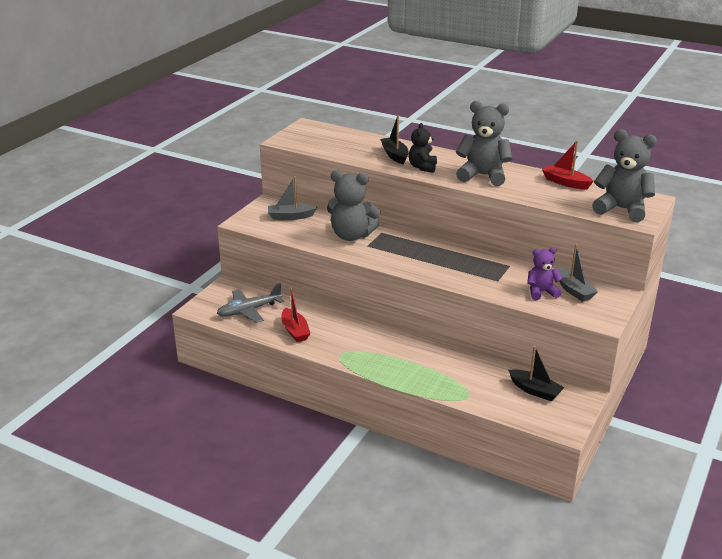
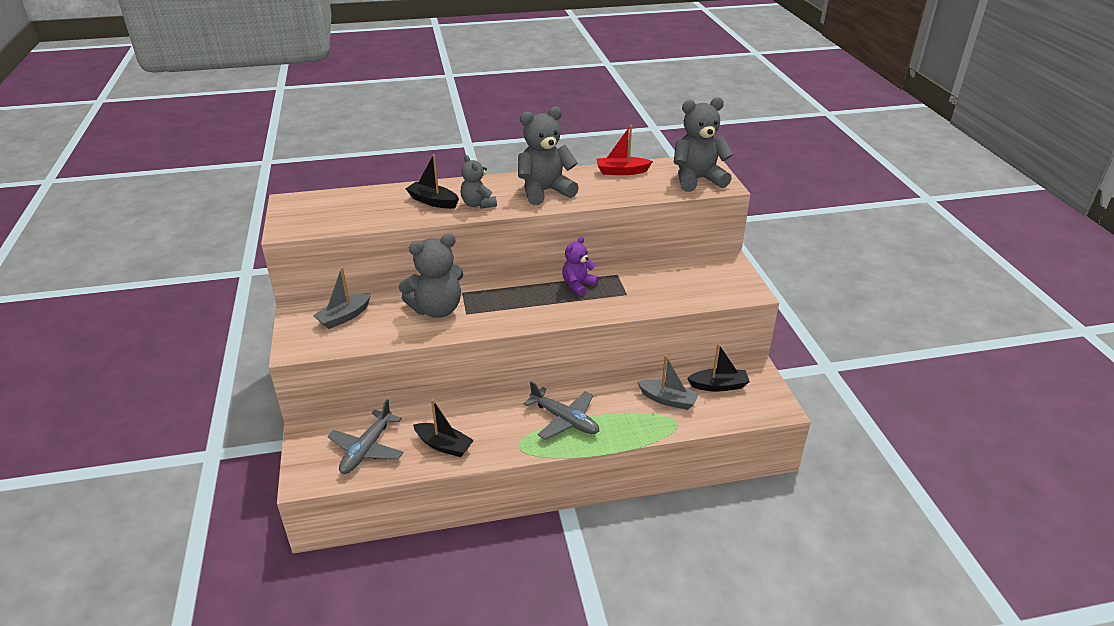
camera: 40 degrees left, 5 degrees up
red boat [281,288,311,342] -> black boat [413,399,474,457]
black teddy bear [409,123,437,173] -> grey teddy bear [461,155,497,209]
purple teddy bear [527,247,563,300] -> purple teddy bear moved to [562,237,599,296]
grey boat [557,244,598,302] -> grey boat moved to [637,355,699,410]
none -> grey plane [523,381,599,440]

